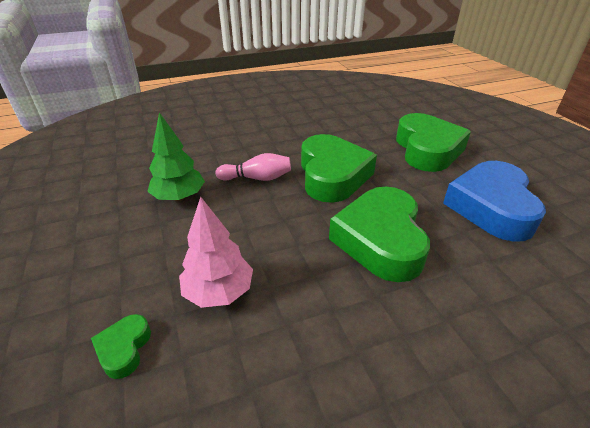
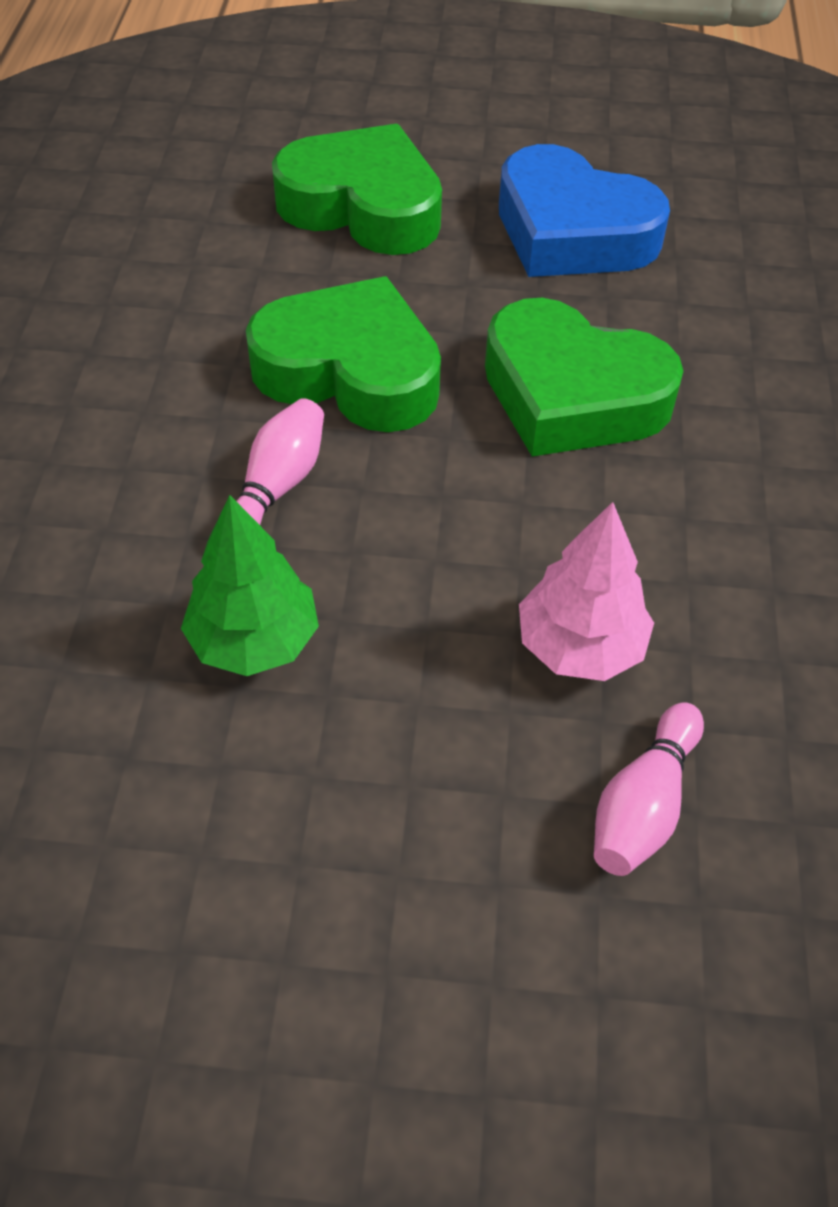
camera: 65 degrees left, 15 degrees up
green heart [91,314,151,379] -> pink bowling pin [594,702,704,876]

